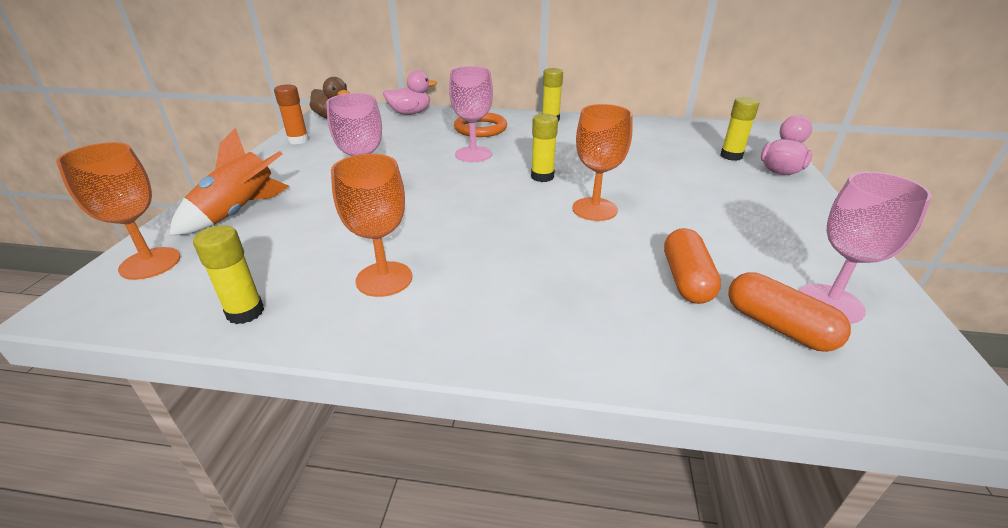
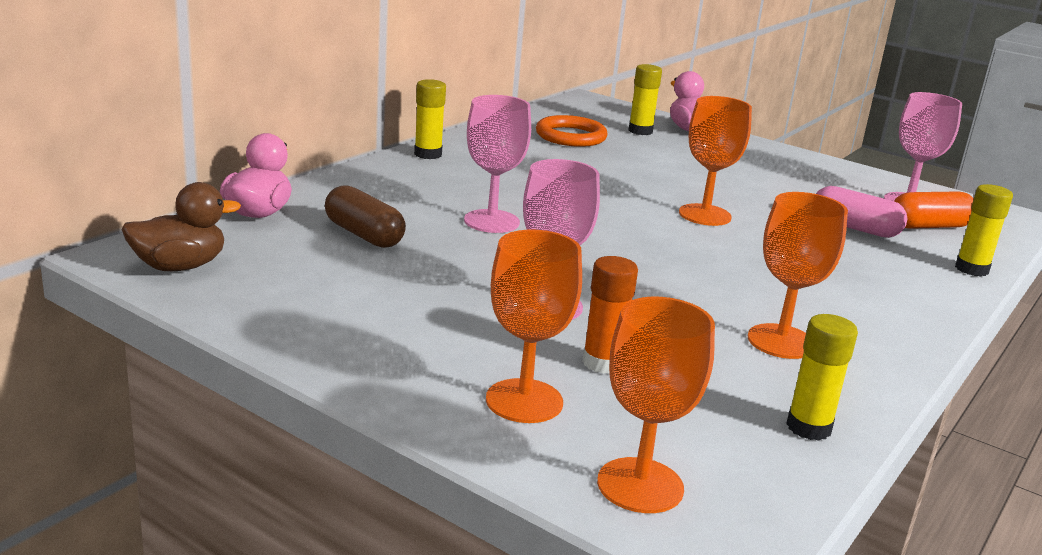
camera: 65 degrees left, 10 degrees down
orange rocket [169,128,289,236] -> orange goblet [486,230,582,423]
orange glue stick [274,84,309,145] -> orange glue stick moved to [582,256,638,374]
orange ring [454,113,507,137] -> orange ring moved to [536,115,608,147]
yellow glue stick [531,114,558,182] -> yellow glue stick moved to [955,184,1013,277]
orange capsule [664,228,721,304] -> pink capsule [816,186,908,238]
none -> brown capsule [325,185,406,248]

